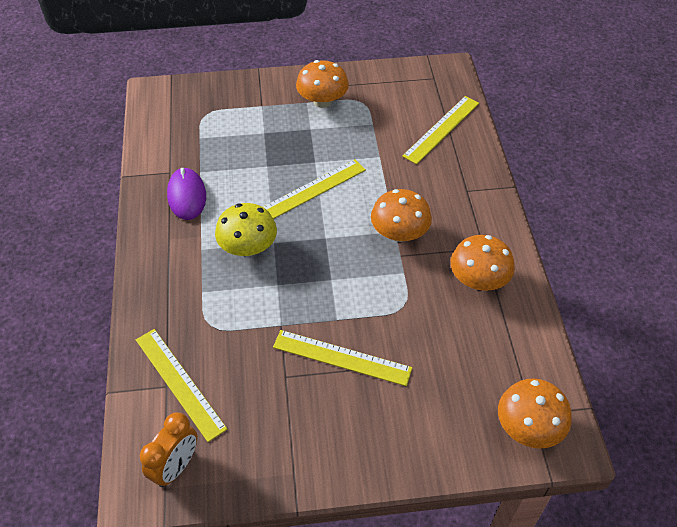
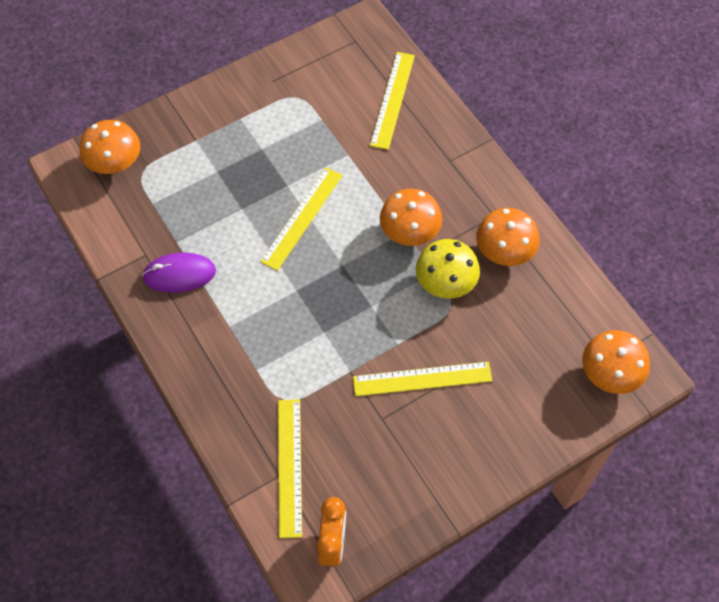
camera: 25 degrees left, 10 degrees up
yellow ruler [136,329,228,442] -> yellow ruler turned 60 degrees clockwise [278,399,302,538]
purple mouse [167,167,206,220] -> purple mouse turned 60 degrees counterclockwise [142,252,216,293]
yellow mushroom [215,203,277,256] -> yellow mushroom moved to [416,239,480,298]
orange mushroom [296,60,349,108] -> orange mushroom moved to [80,120,140,174]

